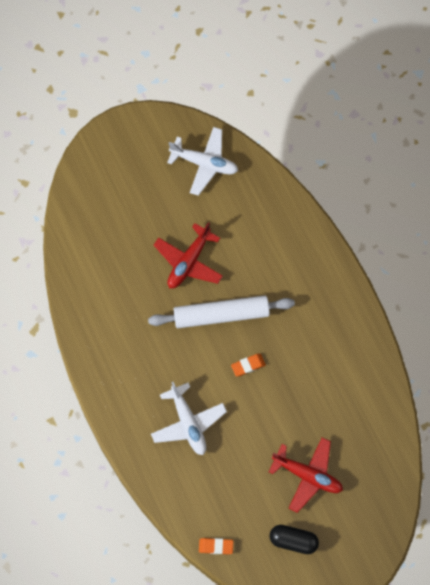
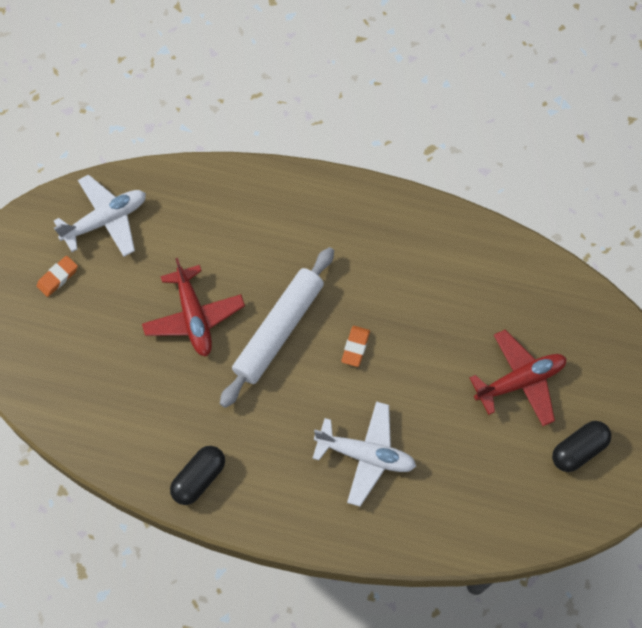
camera: 50 degrees left, 5 degrees down
orange eraser [199,538,233,554] -> orange eraser moved to [37,256,78,297]
none -> black capsule [170,446,225,505]

